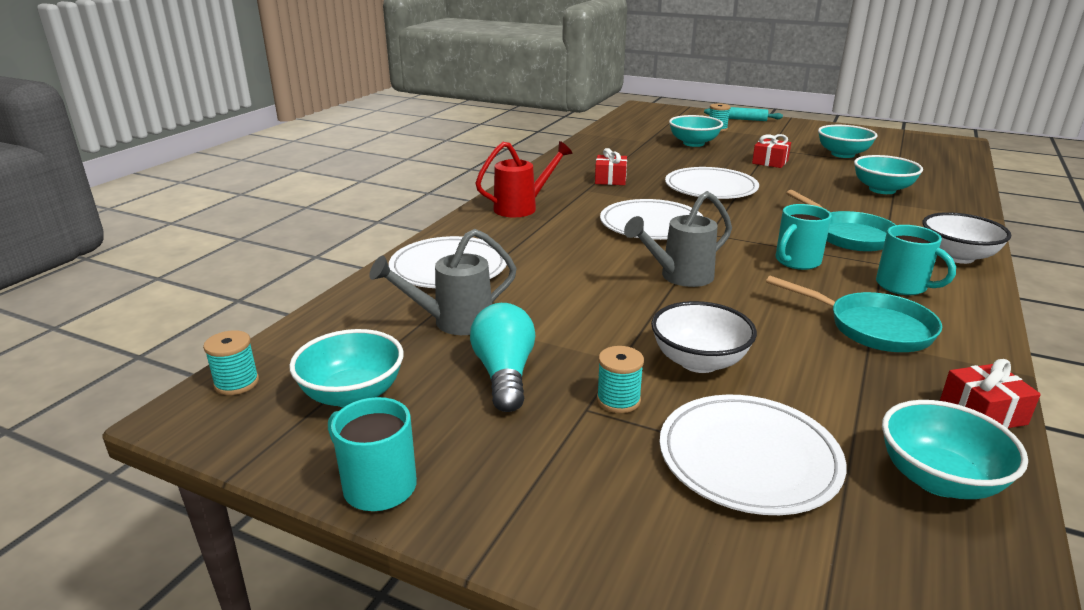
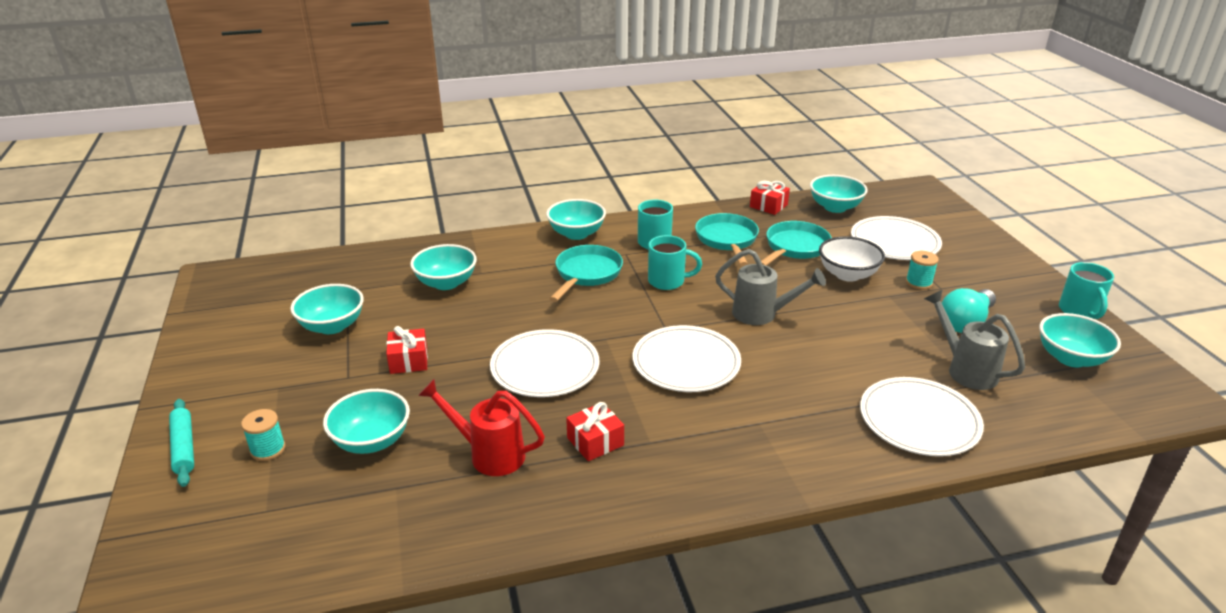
camera: 130 degrees left, 5 degrees up
turquoise spool [203,330,259,395] -> none
grey watering can [369,229,517,335] -> grey watering can turned 150 degrees counterclockwise [924,290,1025,390]
red watering can [475,141,573,217] -> red watering can moved to [418,379,545,476]
white bowl [922,212,1011,264] -> turquoise bowl [546,199,606,240]
none -> turquoise pan [761,221,832,266]

